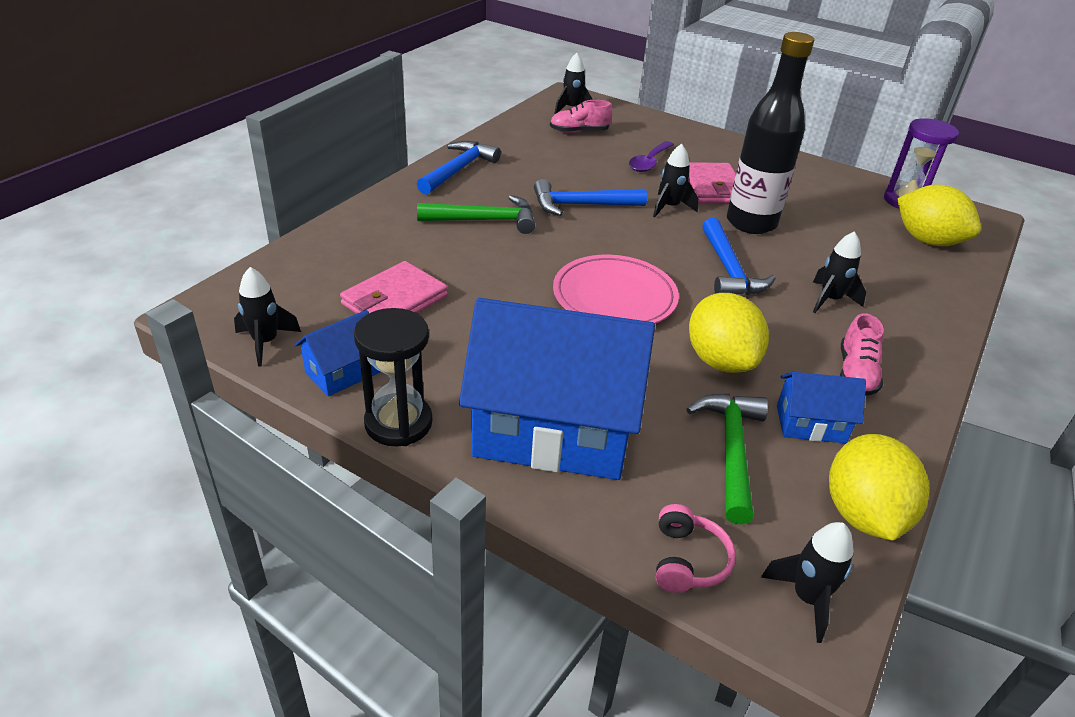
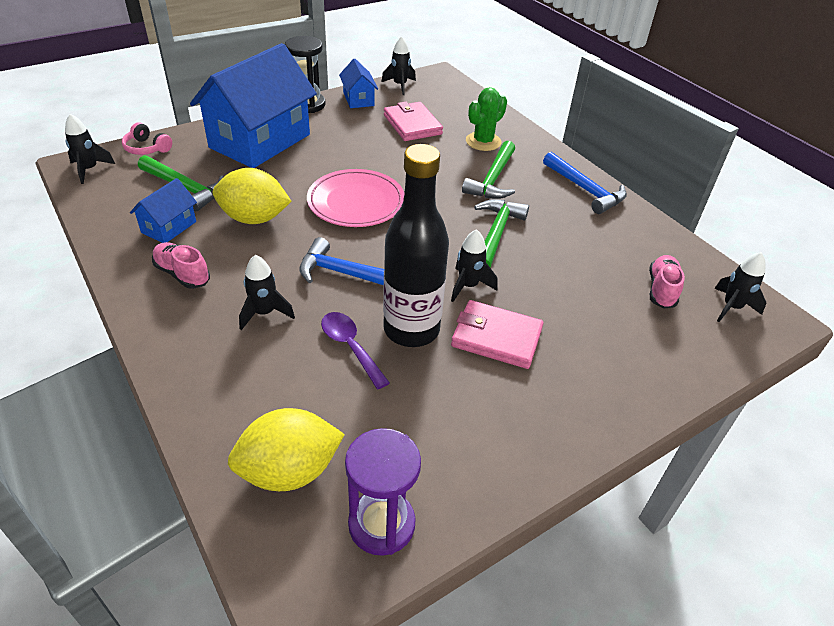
camera: 115 degrees right, 5 degrees up
blue hammer [534,179,647,216] -> green hammer [474,199,529,267]
purple spoon [629,141,674,172] -> purple spoon moved to [321,312,390,389]
yellow lemon [829,434,929,541] -> none
none -> green cactus [466,87,507,151]

